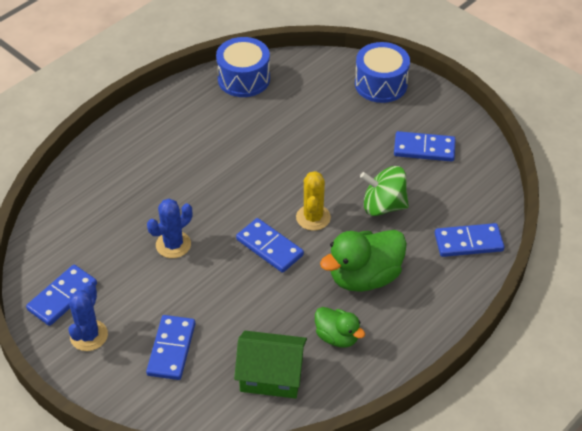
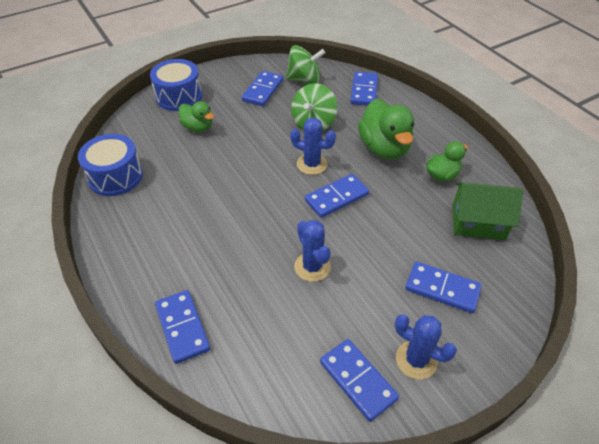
camera: 75 degrees left, 0 degrees up
green house [234,331,307,399] -> green house turned 75 degrees clockwise [452,182,523,240]
yellow cactus [296,171,331,231] -> blue cactus [290,118,336,175]
none -> blue domino [155,290,210,364]
none -> green duck [179,101,214,132]
none -> green spinning top [286,45,325,84]

